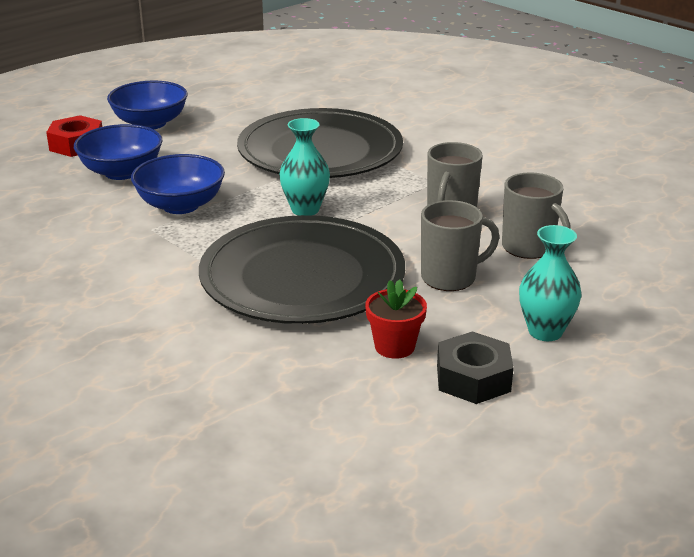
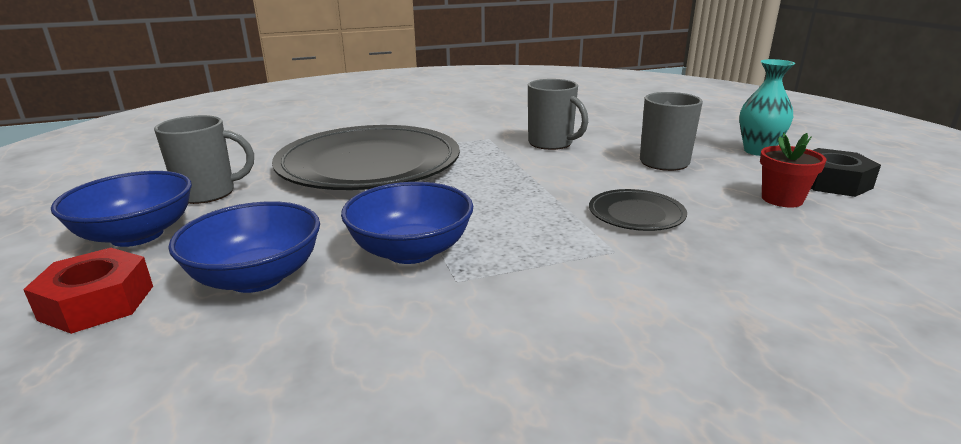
camera: 65 degrees left, 5 degrees down
black plate [199,215,405,324] -> black plate [589,189,687,231], size x0.42
turquoise vase [279,118,330,216] -> none
grey mug [502,172,571,259] -> grey mug moved to [154,115,254,204]

